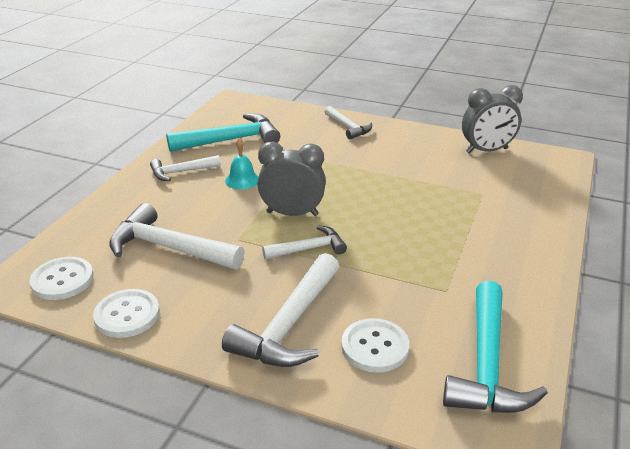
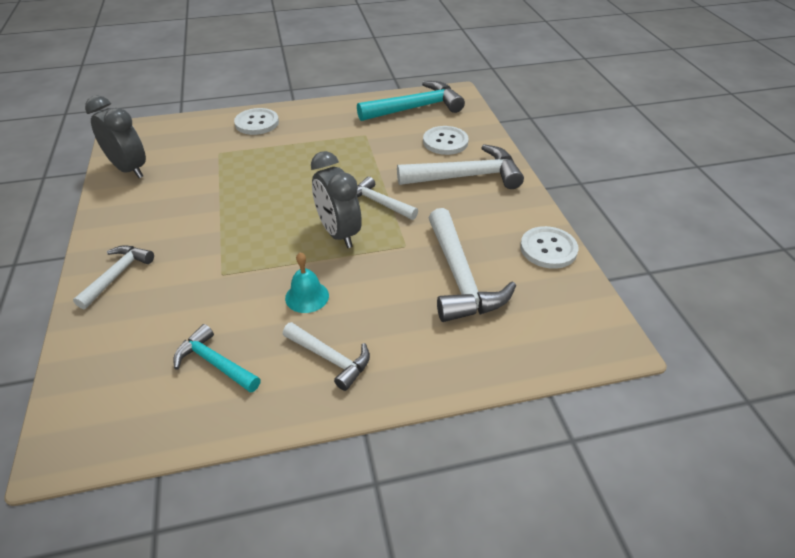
camera: 125 degrees left, 10 degrees up
white button [30,257,94,300] -> white button moved to [234,108,279,135]
turquoise hammer [166,113,280,152] -> turquoise hammer [173,324,261,393], size x0.59

